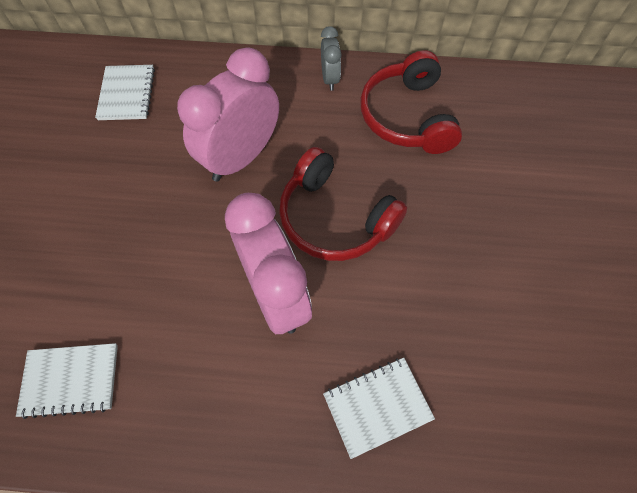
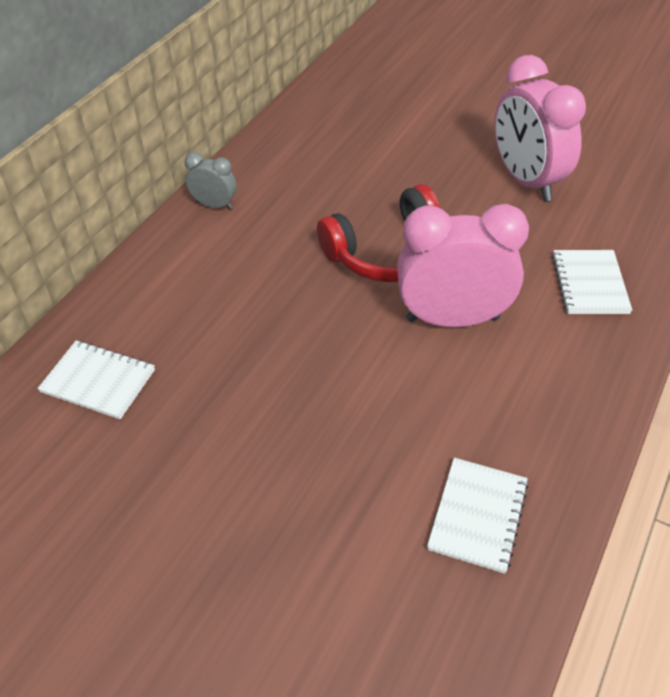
camera: 65 degrees left, 15 degrees down
pink clock [177,47,279,182] -> pink clock moved to [495,55,586,201]
red headphones [360,50,462,154] -> none

